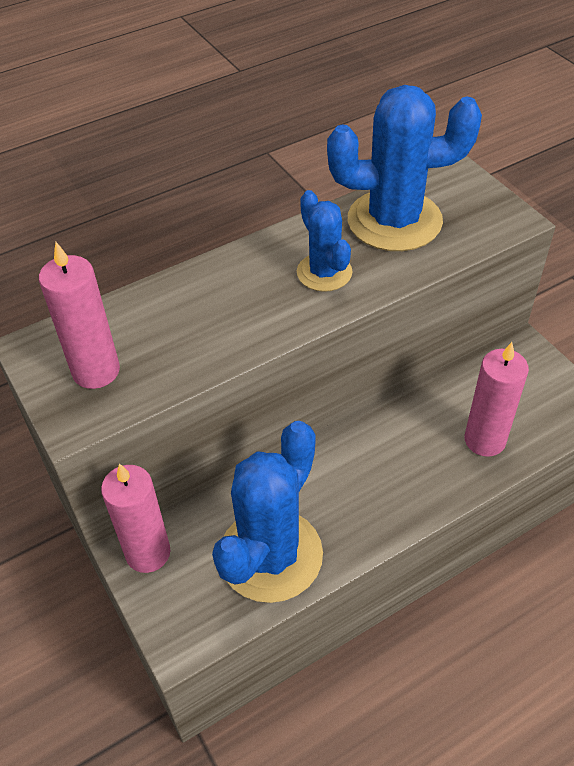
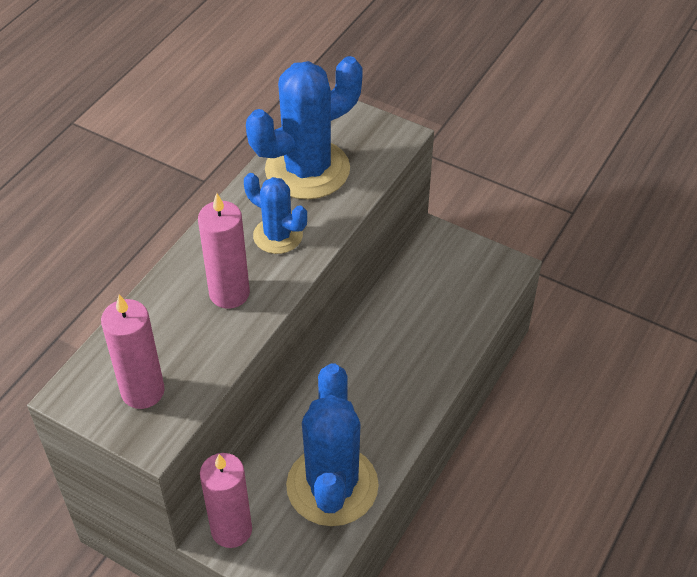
camera: 30 degrees left, 0 degrees up
pink candle [465,342,529,457] -> pink candle moved to [198,193,250,309]

